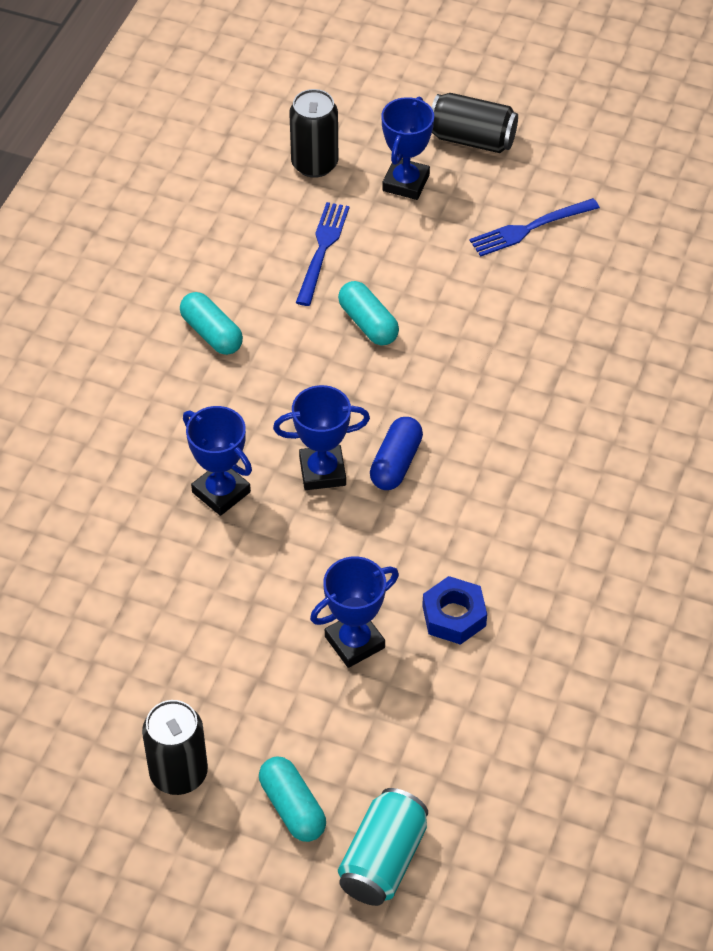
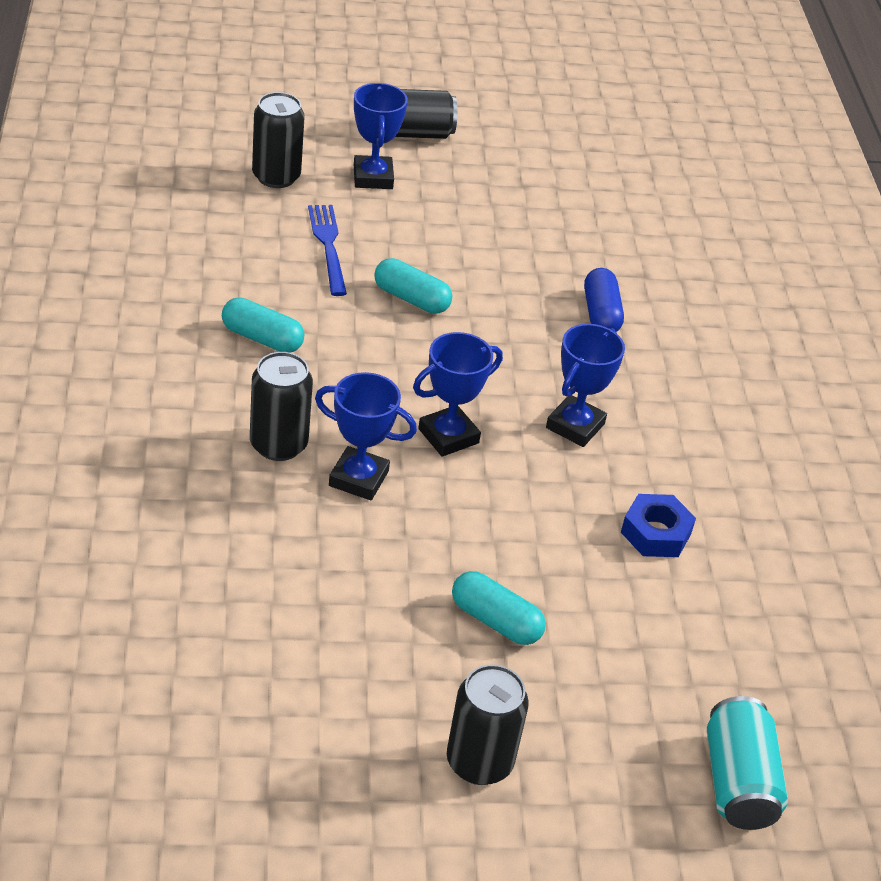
camera: 30 degrees left, 10 degrees down
turquoise capsule [259,757,326,842] -> turquoise capsule moved to [452,571,546,645]
blue trophy [310,556,399,668] -> blue trophy moved to [546,324,625,447]
blue capsule [370,417,423,490] -> blue capsule moved to [584,268,624,332]
blue fork [469,198,600,257] -> none
none -> black can [250,352,313,461]

